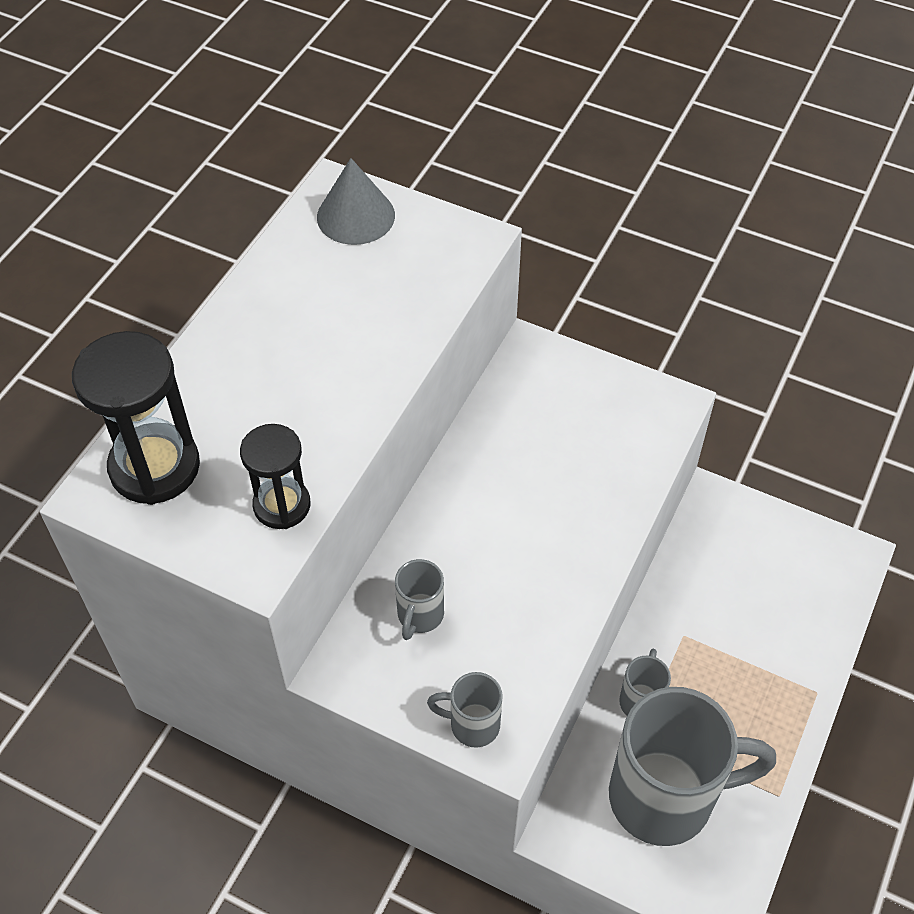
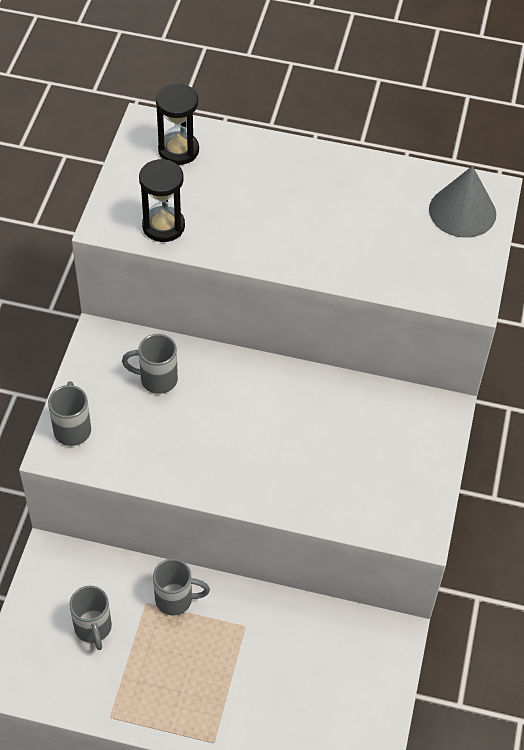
camera: 75 degrees right, 0 degrees up
black hourglass [72,331,200,505] -> black hourglass [156,83,199,165], size x0.62
grey mug [609,687,776,846] -> grey mug [69,586,112,650], size x0.44

